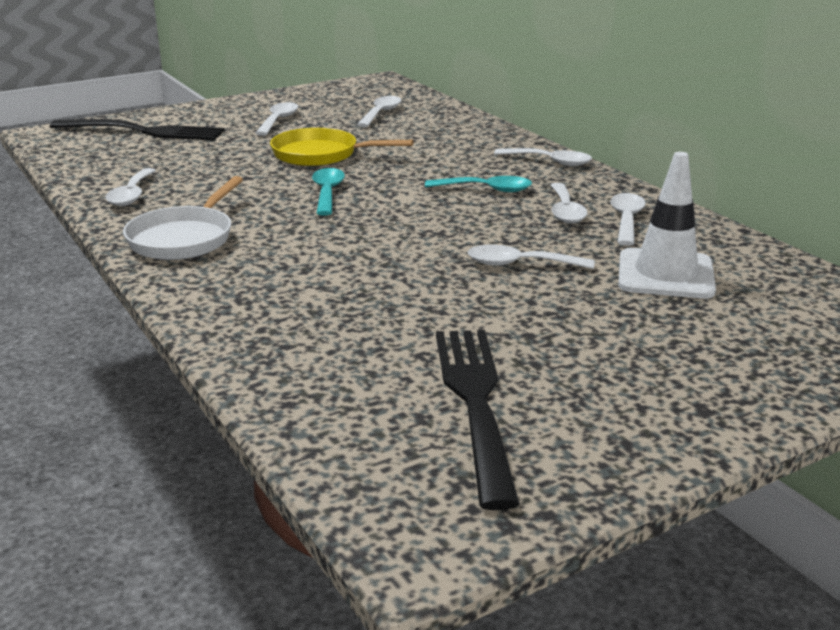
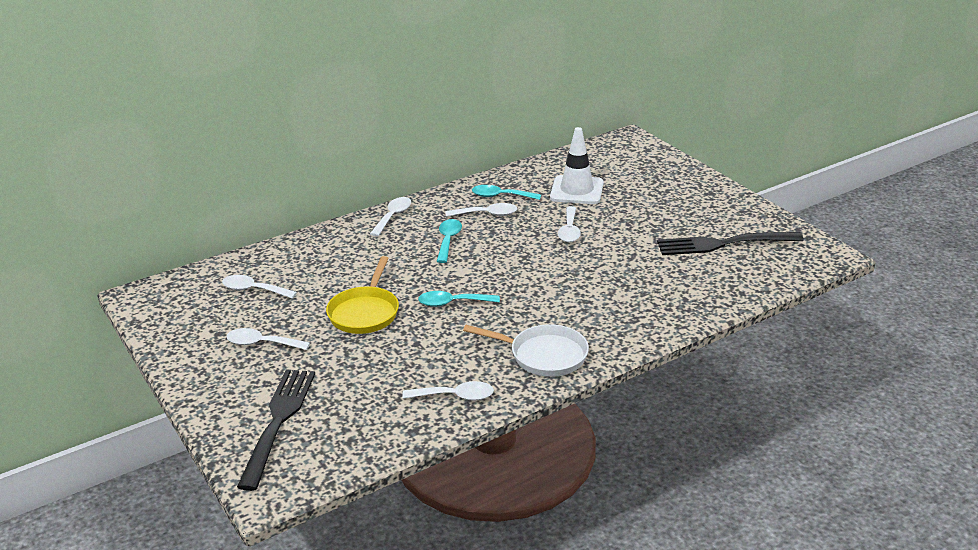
camera: 90 degrees left, 5 degrees up
white spoon [610,193,646,246] -> turquoise spoon [472,185,541,200]

